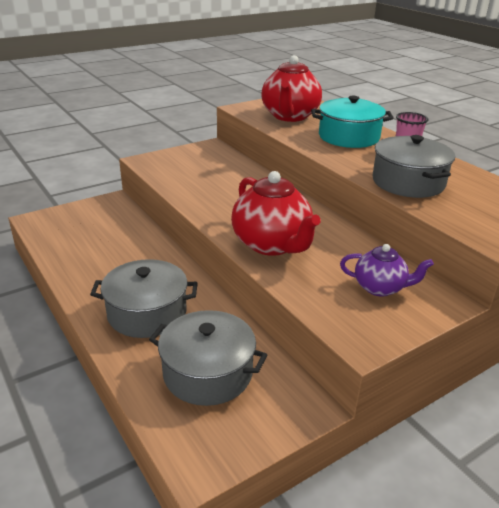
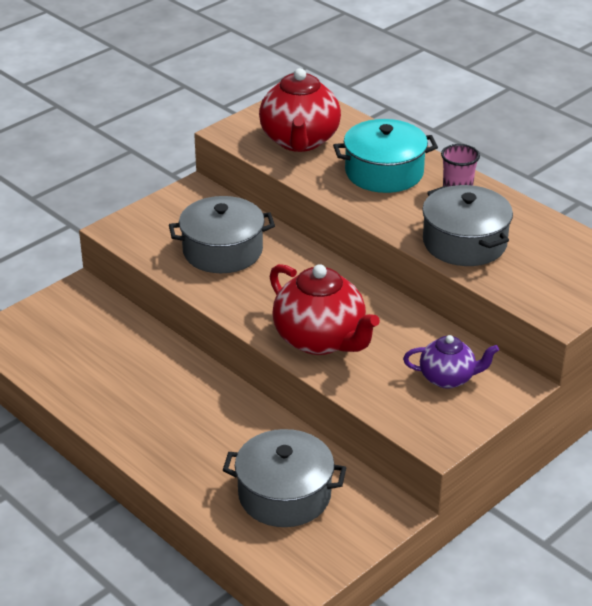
camera: 10 degrees left, 5 degrees up
grey pot [90,259,198,338] -> grey pot moved to [169,196,275,273]

